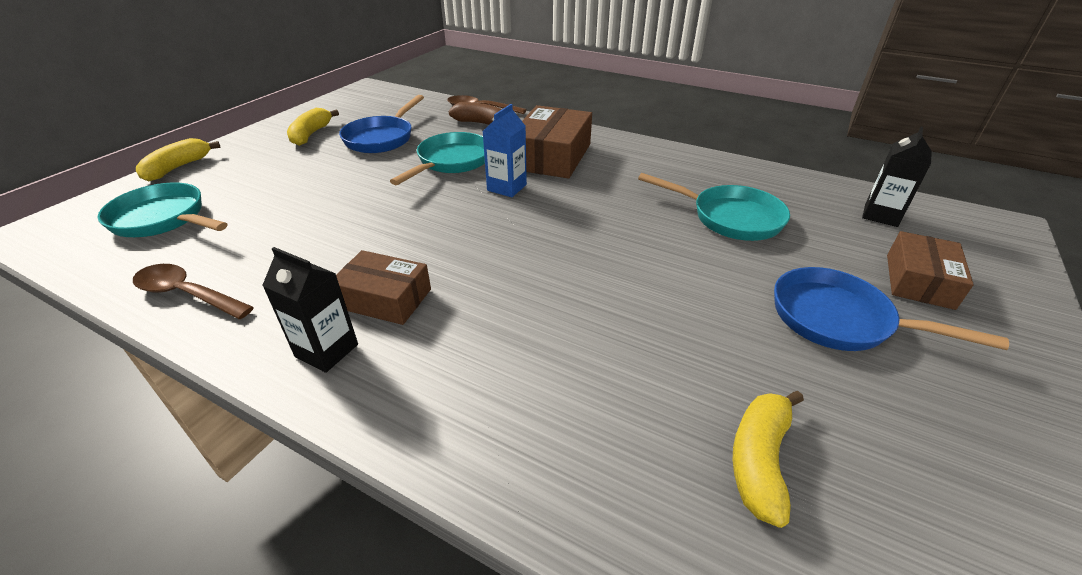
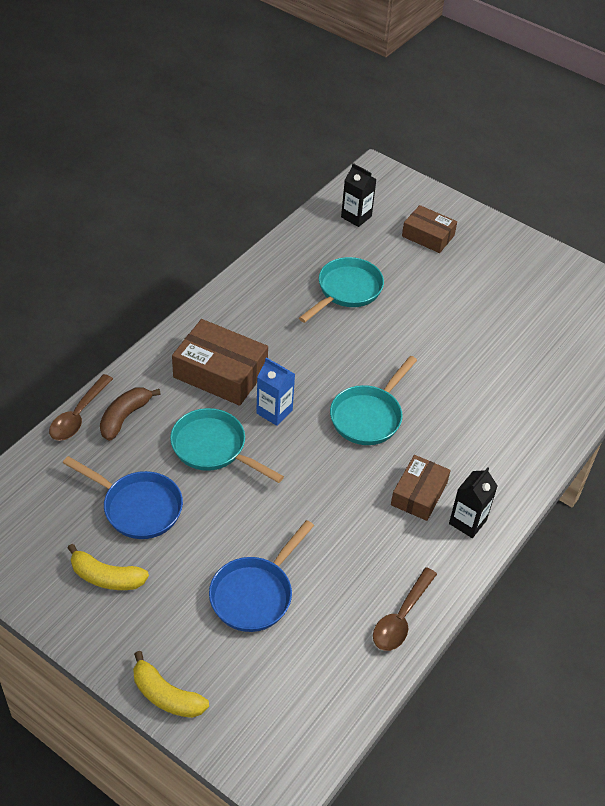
camera: 85 degrees left, 10 degrees up
turquoise pan [98,182,227,237] -> turquoise pan moved to [330,356,417,445]
yellow banana [733,391,804,528] -> none
blue pan [774,267,1009,351] -> blue pan moved to [209,520,314,632]

